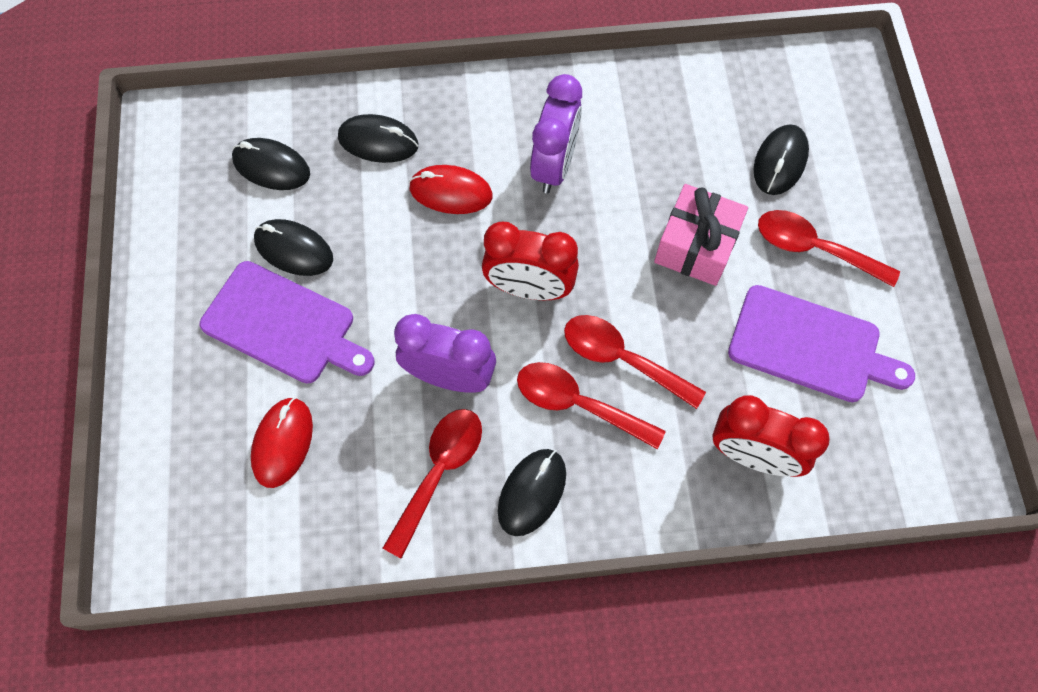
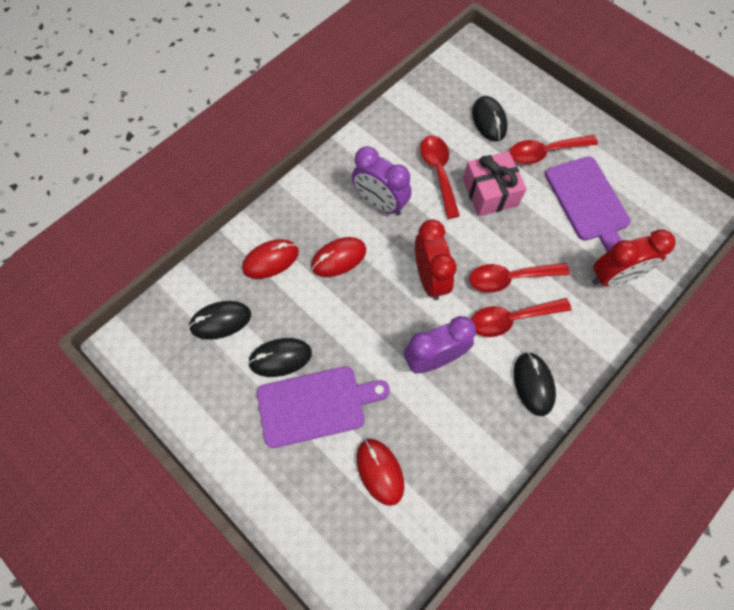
camera: 40 degrees left, 0 degrees up
black mouse [338,114,419,163] -> red mouse [242,239,299,279]
red spoon [383,409,482,559] -> red spoon moved to [420,136,460,219]
red clock [482,222,579,300] -> red clock turned 75 degrees counterclockwise [415,219,456,300]
purple clock [530,74,582,193] -> purple clock turned 150 degrees clockwise [352,146,412,216]
purple cutting board [728,285,915,402] -> purple cutting board turned 90 degrees clockwise [545,156,631,252]

